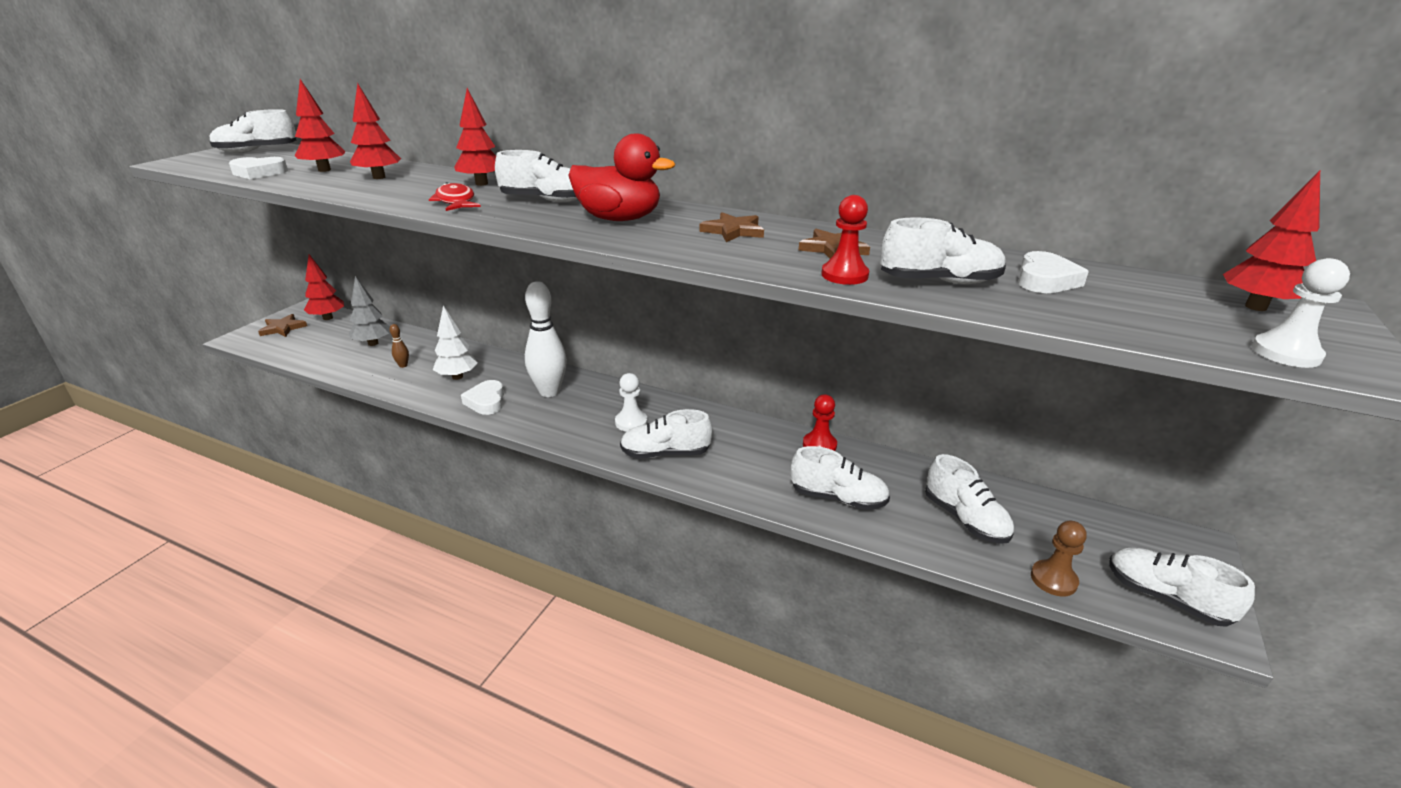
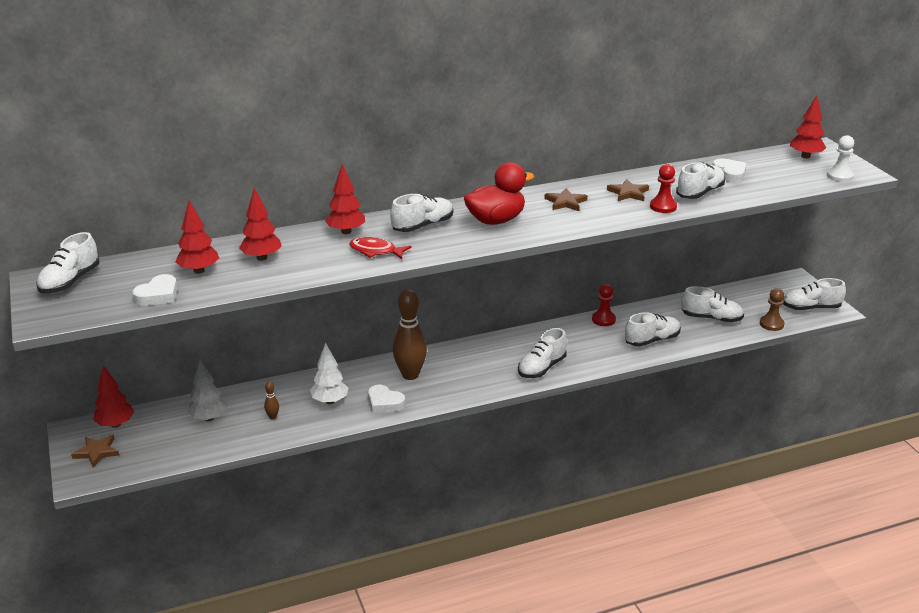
camera: 45 degrees left, 0 degrees up
white bowling pin [525,281,567,397] -> brown bowling pin [393,289,427,380]
white pawn [615,373,648,432] -> none

